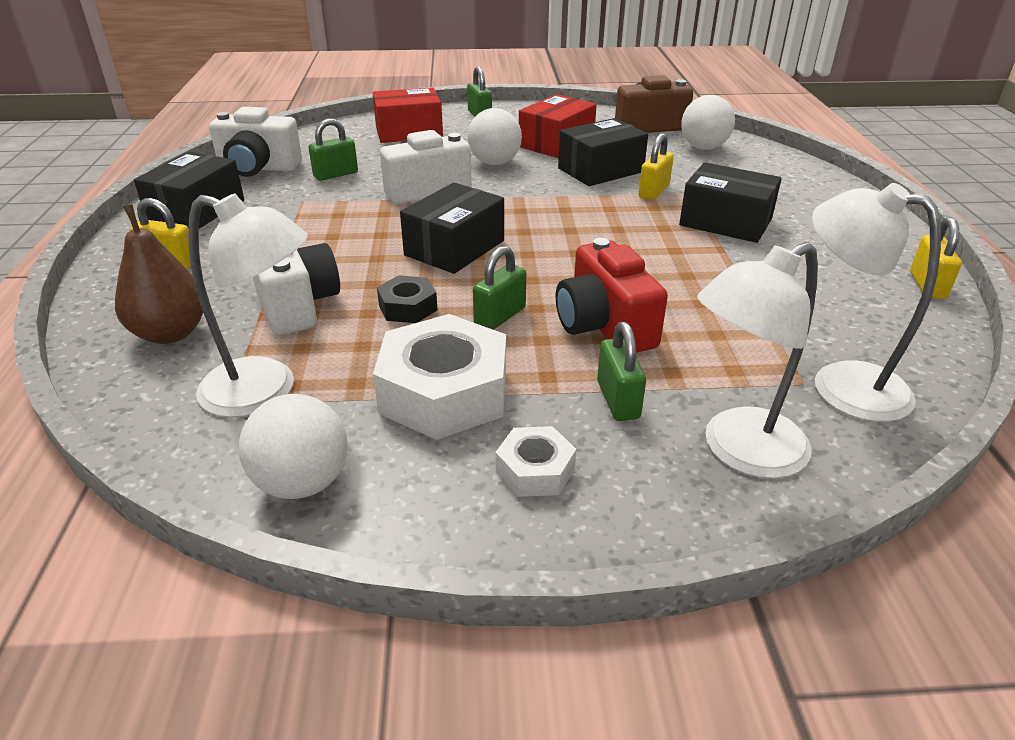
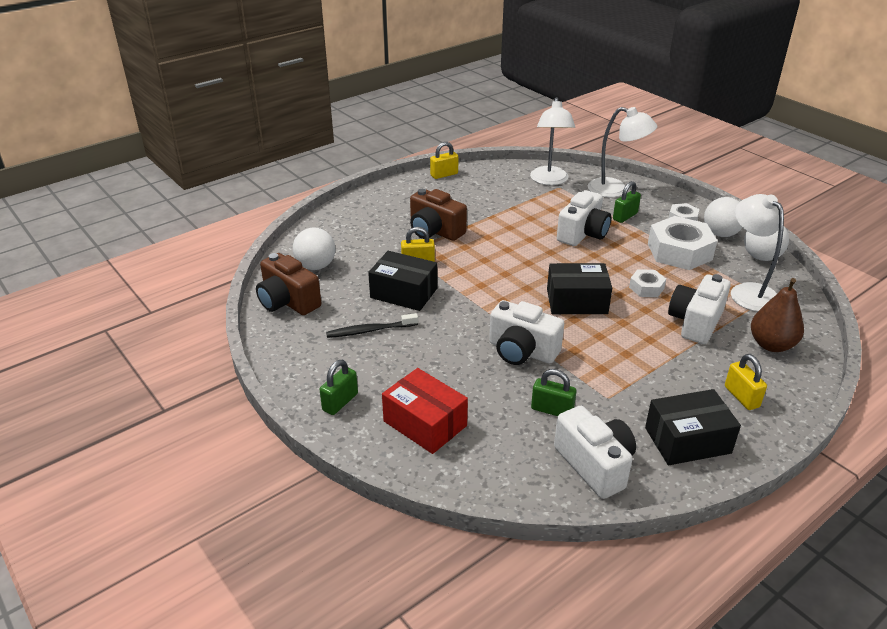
camera: 125 degrees left, 0 degrees up
black nut [377,275,437,323] -> white nut [629,269,666,297]
white ball [467,108,522,165] -> white ball moved to [704,197,743,237]
green padlock [473,246,526,330] -> none
red box [519,94,597,158] -> black toothbrush [326,313,418,338]
red camera [556,238,668,353] -> white camera [557,190,611,246]
black box [679,162,782,243] -> brown camera [410,189,467,241]

